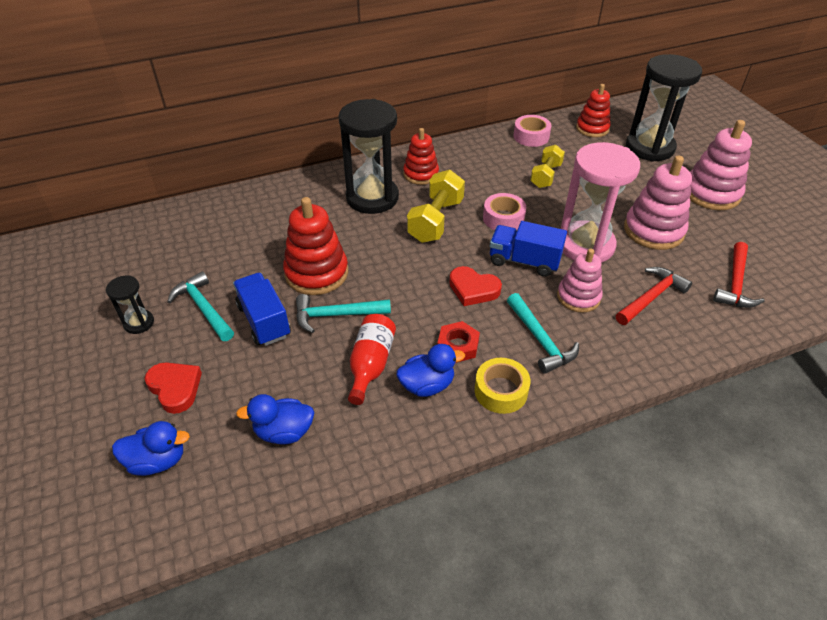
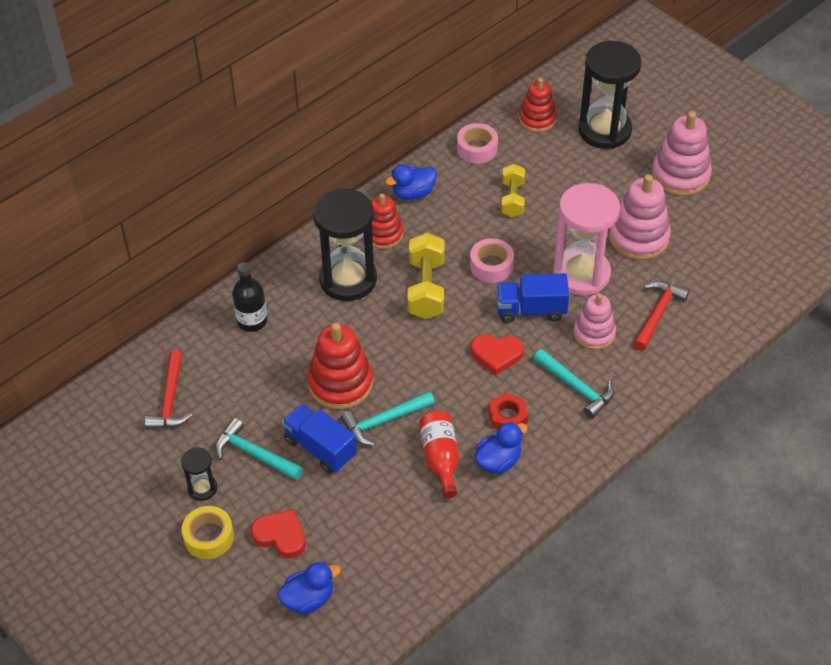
camera: 20 degrees left, 5 degrees up
blue duck [236,394,314,444] -> blue duck moved to [385,164,437,200]
yellow tape [475,358,531,414] -> yellow tape moved to [182,506,234,559]
red hammer [713,242,764,308] -> red hammer moved to [145,350,193,429]
none -> black bottle [232,262,267,332]

